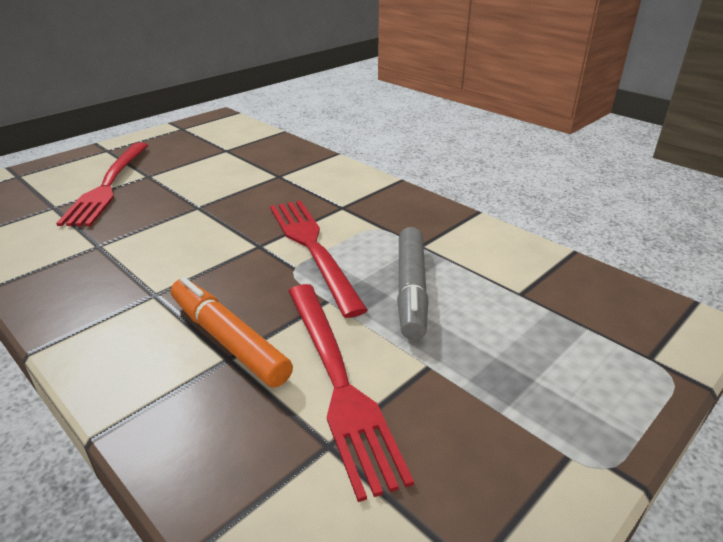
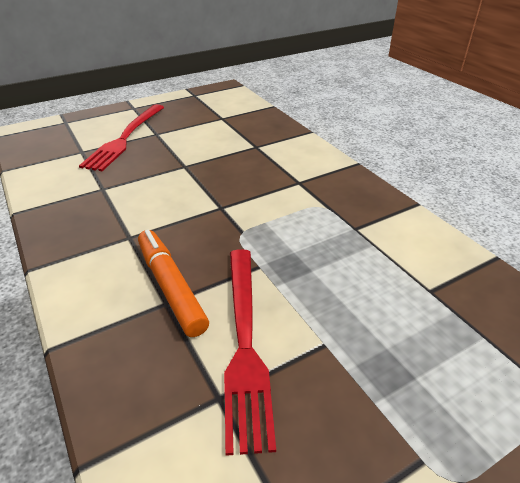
camera: 15 degrees right, 5 degrees up
red fork [270,200,368,318] -> none
grey marker [397,227,429,340] -> none

